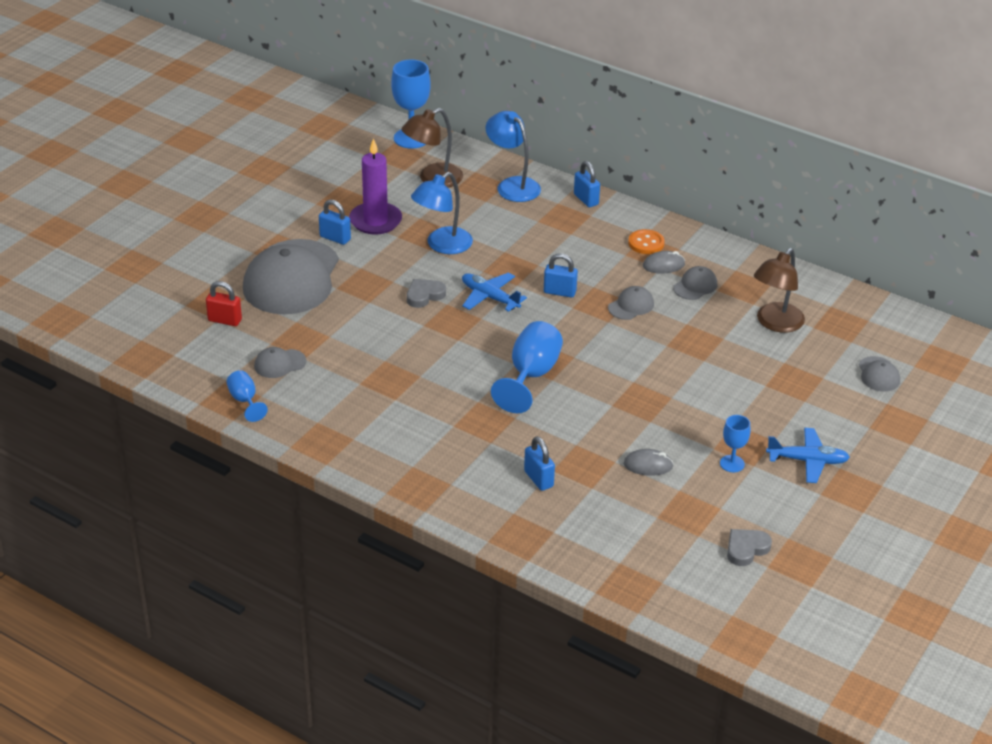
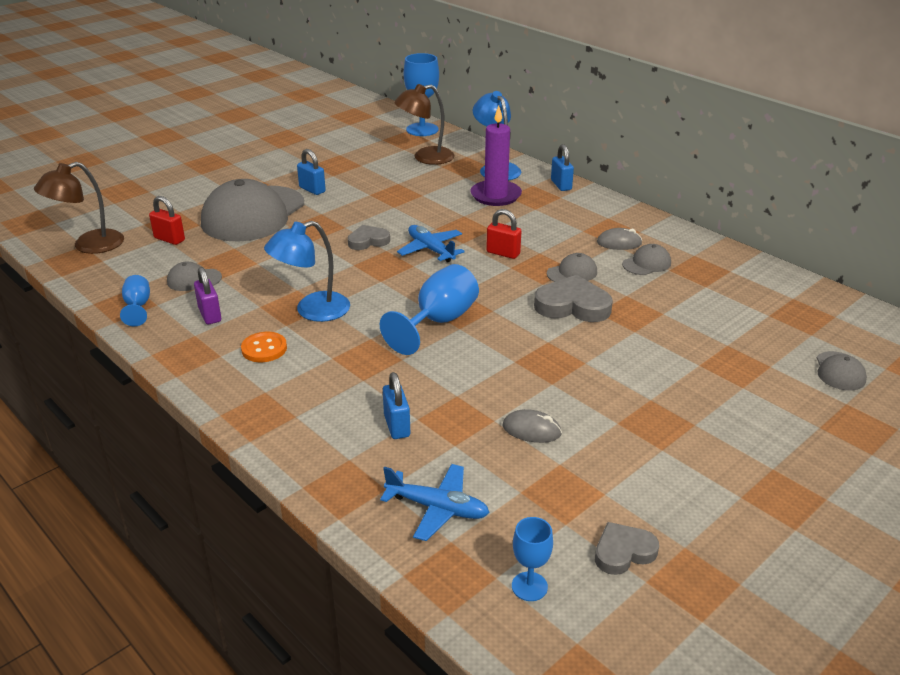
camera: 15 degrees right, 5 degrees down
purple candle [349,138,402,234] -> purple candle moved to [470,105,522,206]
blue lamp [411,172,473,254] -> blue lamp moved to [264,221,350,322]
blue padlock [544,254,578,298] -> red padlock [486,209,521,259]
orange button [628,229,665,254] -> orange button moved to [241,332,287,362]
blue goblet [720,415,750,472] -> blue goblet moved to [512,517,553,601]
brown lamp [754,248,805,333] -> brown lamp moved to [34,162,124,254]
blue plane [766,428,850,483] -> blue plane moved to [380,464,490,541]
none -> purple padlock [194,267,221,324]
none -> grey heart [534,275,613,322]

